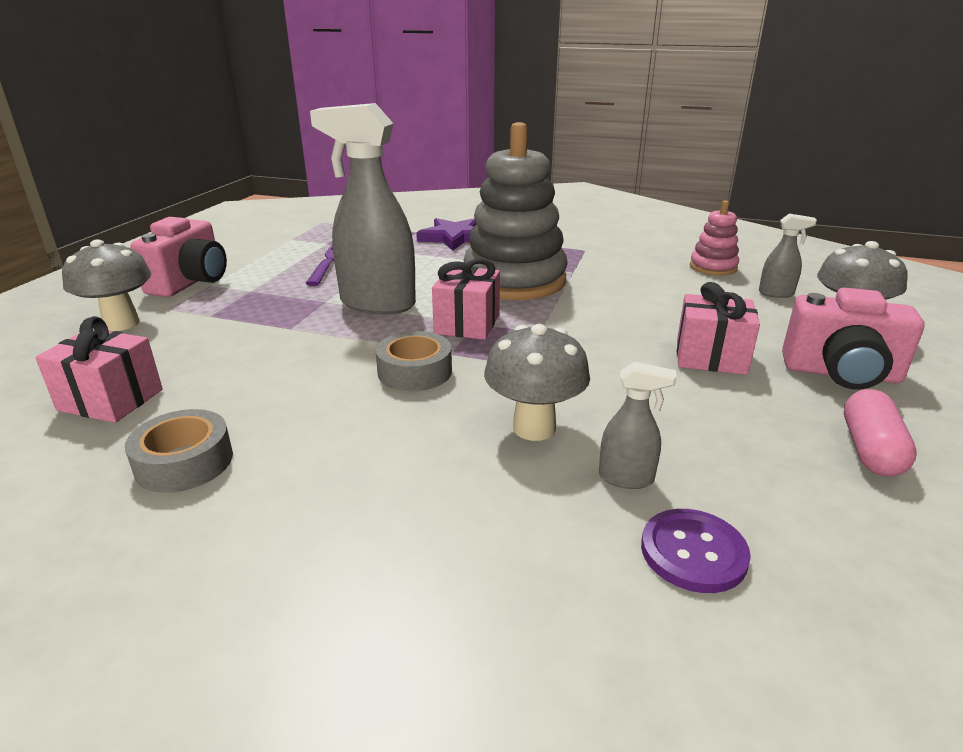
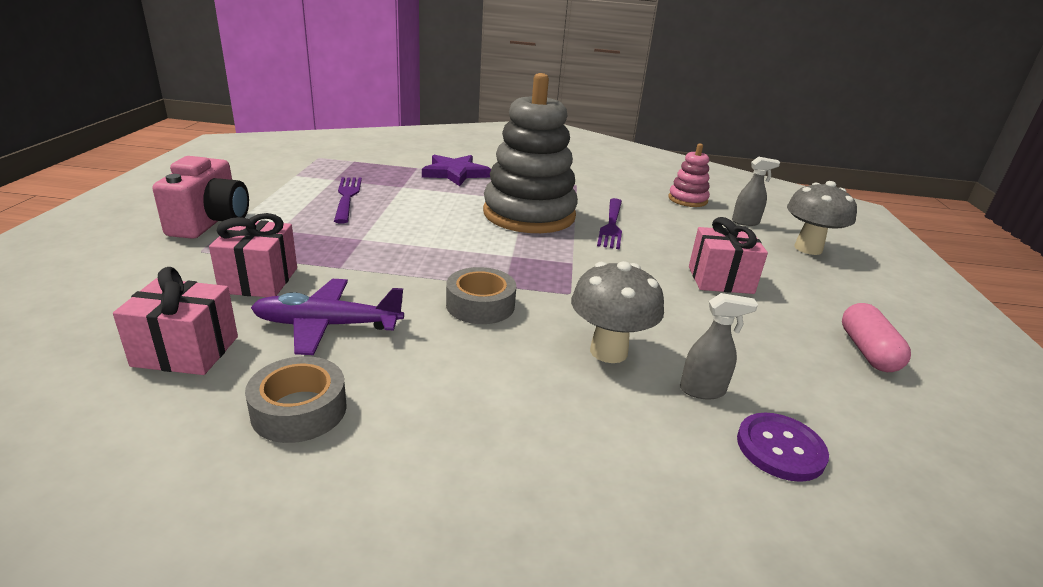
camera: 15 degrees left, 0 degrees up
grey mushroom [62,239,151,331] -> none
grey spray bottle [310,103,416,315] -> none
pink gift [432,258,500,340] -> pink gift moved to [209,213,297,297]
pink camera [782,288,924,390] -> none
none -> purple plane [251,279,404,355]
none -> purple fork [597,198,622,250]

